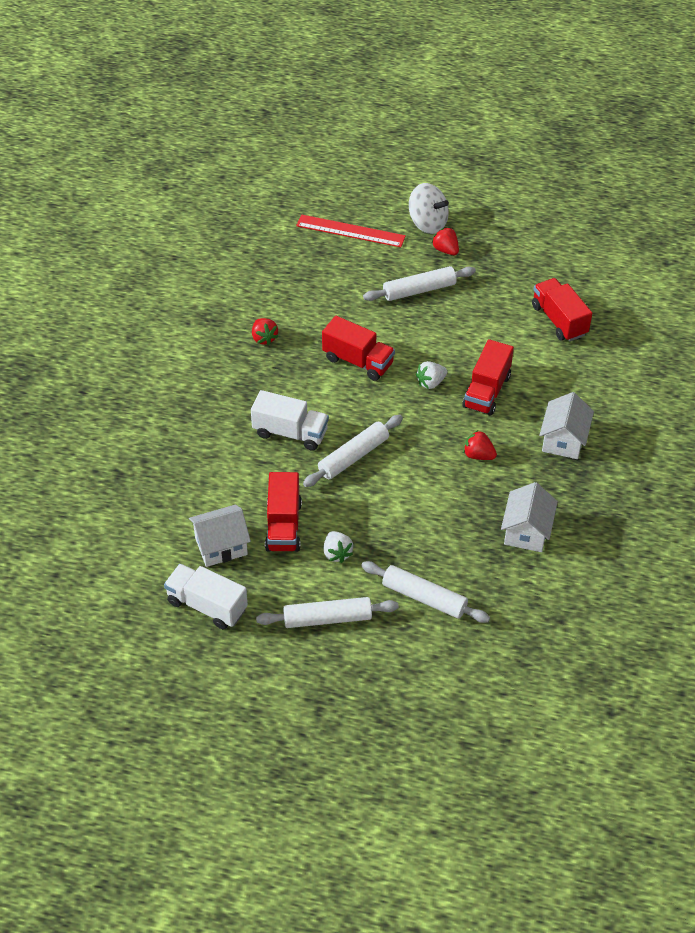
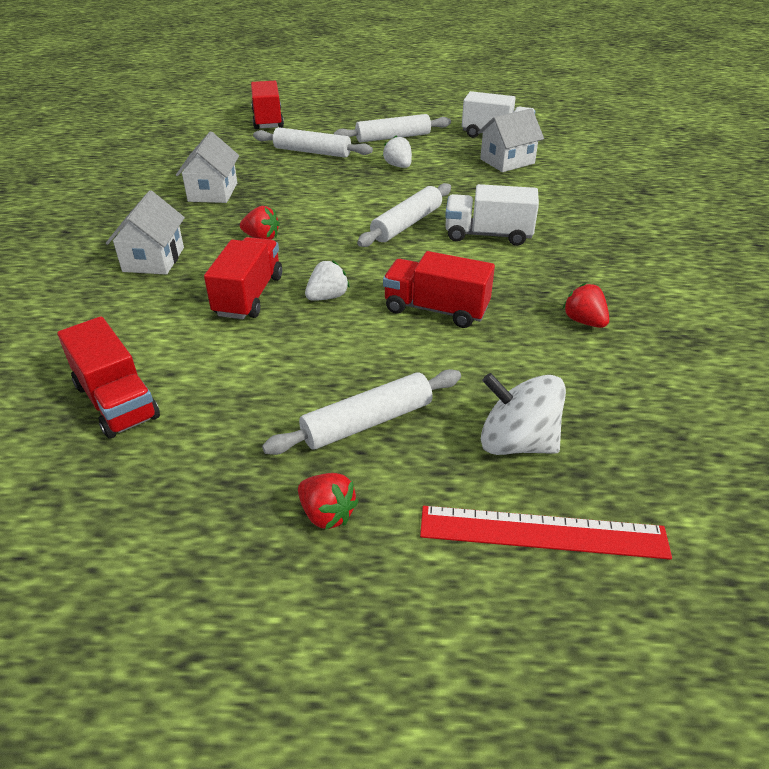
camera: 170 degrees right, 10 degrees down
red truck [265,472,302,552] -> red truck moved to [251,81,284,129]
white spinning top [409,183,449,234] -> white spinning top moved to [481,373,566,455]

